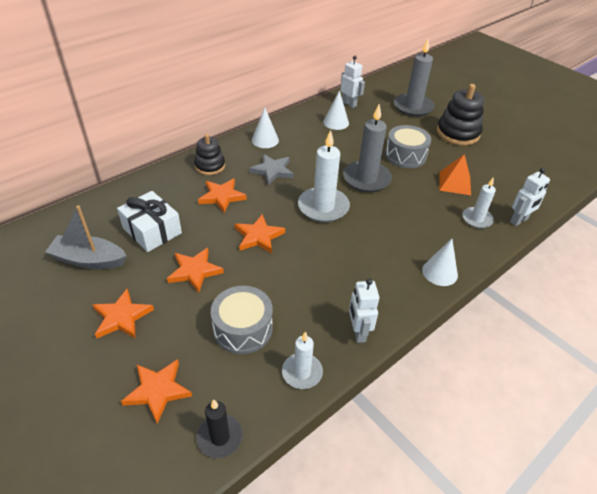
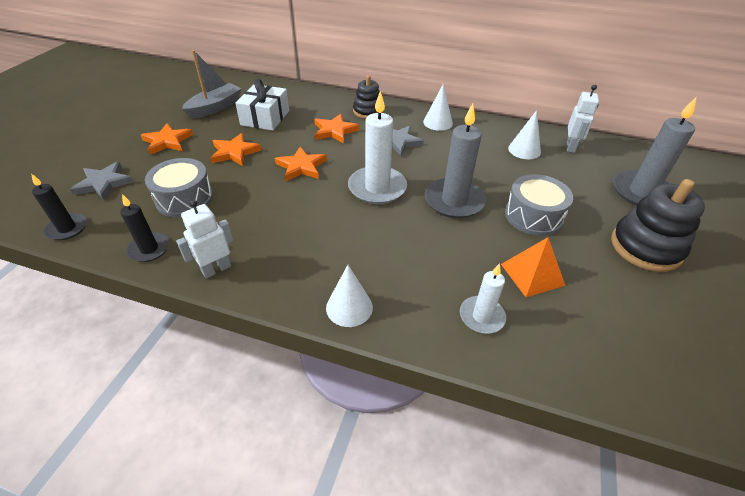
camera: 60 degrees right, 0 degrees up
grey boat [45,205,127,269] -> grey boat turned 60 degrees clockwise [182,50,242,119]
orange star [121,359,192,424] -> grey star [70,162,134,200]
white candle [282,332,323,389] -> black candle [120,194,170,262]
white robot [510,168,550,226] -> none

